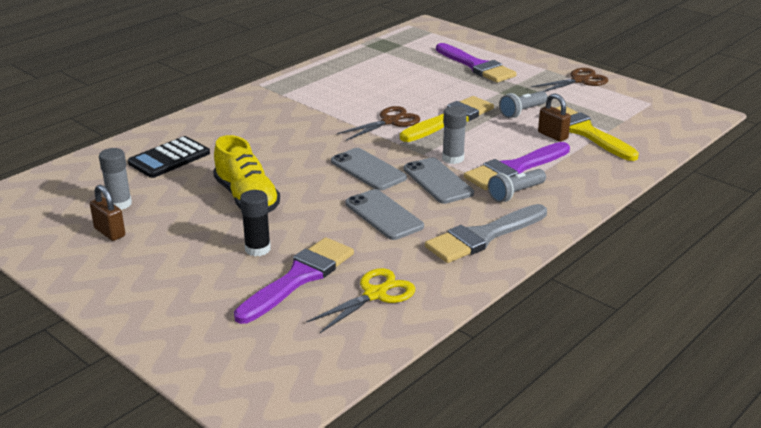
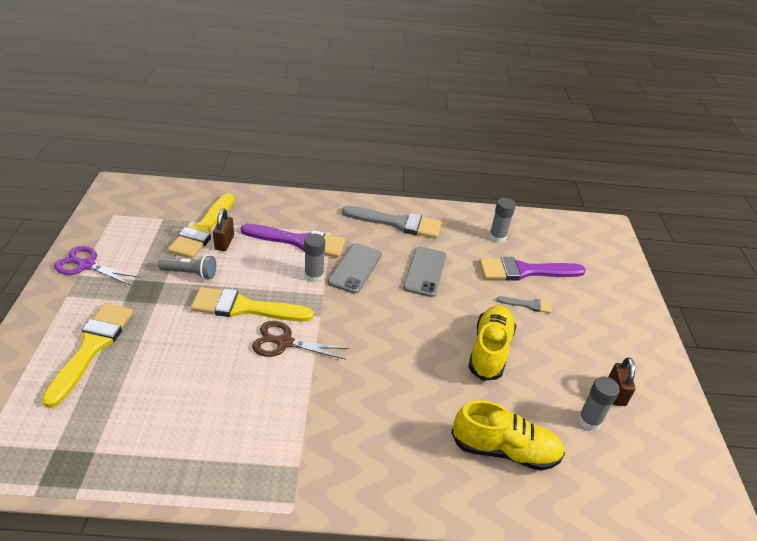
camera: 135 degrees left, 10 degrees up
black calculator [128,136,210,178] -> yellow shoe [451,400,565,471]
black glue stick [240,190,271,256] -> grey brush [497,296,552,313]
yellow scissors [307,268,415,333] -> grey glue stick [489,198,516,243]
grey phone [331,148,407,190] -> none
purple brush [436,43,517,83] -> yellow brush [42,303,134,408]
grey flashlight [488,169,546,202] -> none
brown scissors [531,68,608,92] -> purple scissors [54,246,141,285]

